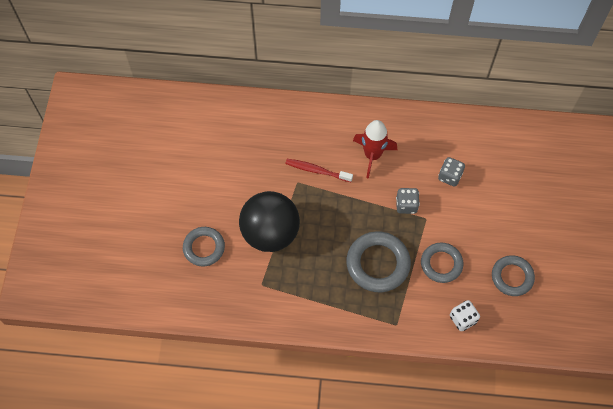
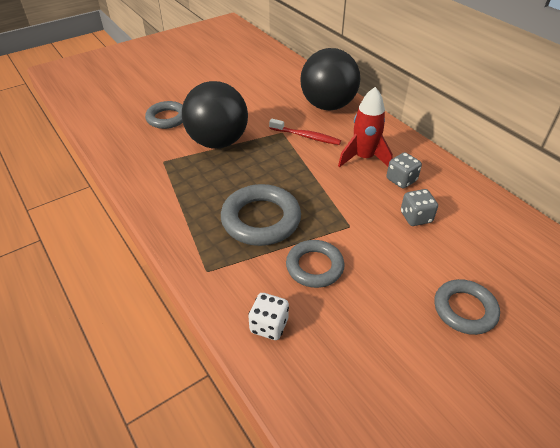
camera: 50 degrees right, 20 degrees down
red toothbrush [285,159,353,182] -> red toothbrush turned 135 degrees clockwise [269,119,341,145]
grey dice [396,188,420,214] -> grey dice moved to [387,152,422,188]
grey ring [492,255,535,296] -> grey ring moved to [434,279,500,335]
none -> black ball [300,48,360,110]

